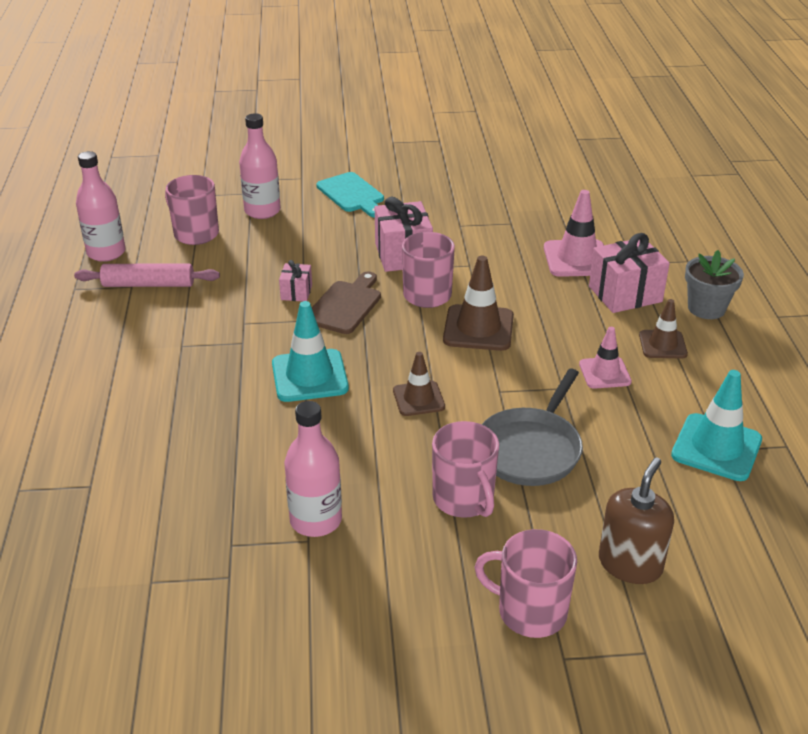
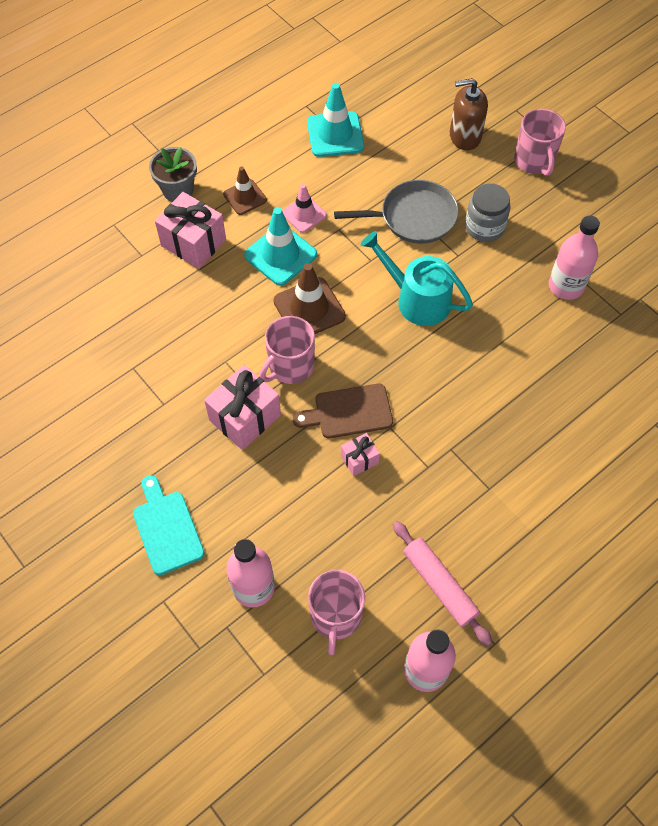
camera: 125 degrees left, 25 degrees up
turquoise traffic cone [272,301,349,402] -> turquoise traffic cone moved to [244,207,317,286]
turquoise cutting board [316,172,384,218] -> turquoise cutting board turned 45 degrees counterclockwise [133,475,205,575]
brown traffic cone [393,352,445,416] -> turquoise watering can [361,231,473,326]
pink mug [432,421,499,518] -> grey jar [465,183,511,242]
pink traffic cone [544,190,604,277] -> none

